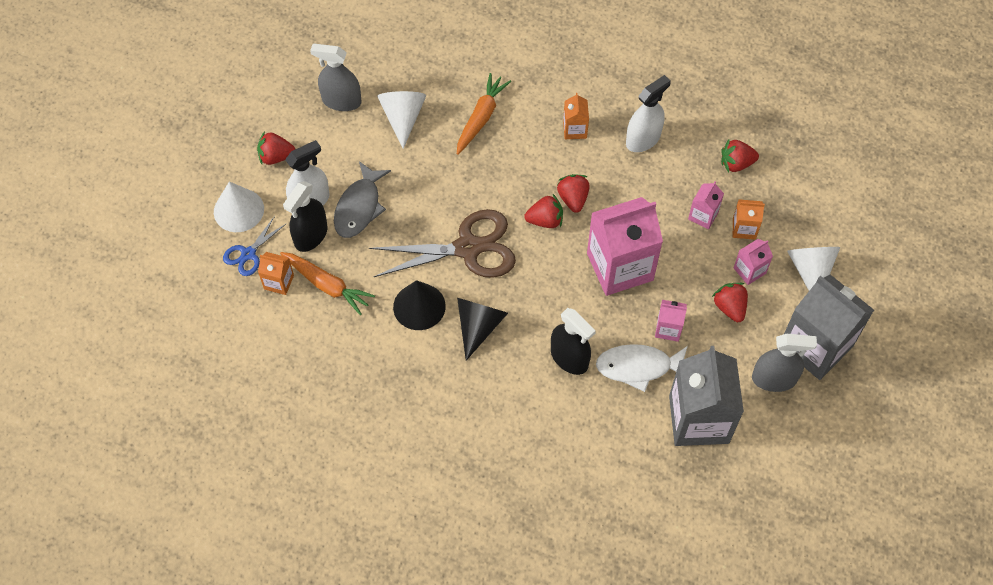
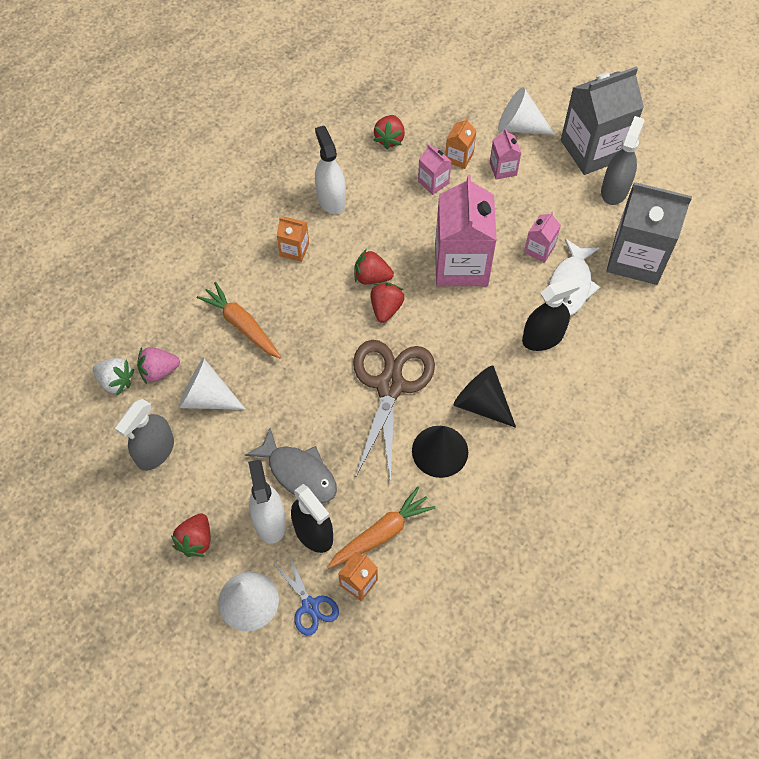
camera: 70 degrees left, 0 degrees up
red strawberry [712,283,748,322] -> none
none -> white strawberry [93,358,134,395]
none -> pink strawberry [137,347,180,384]

